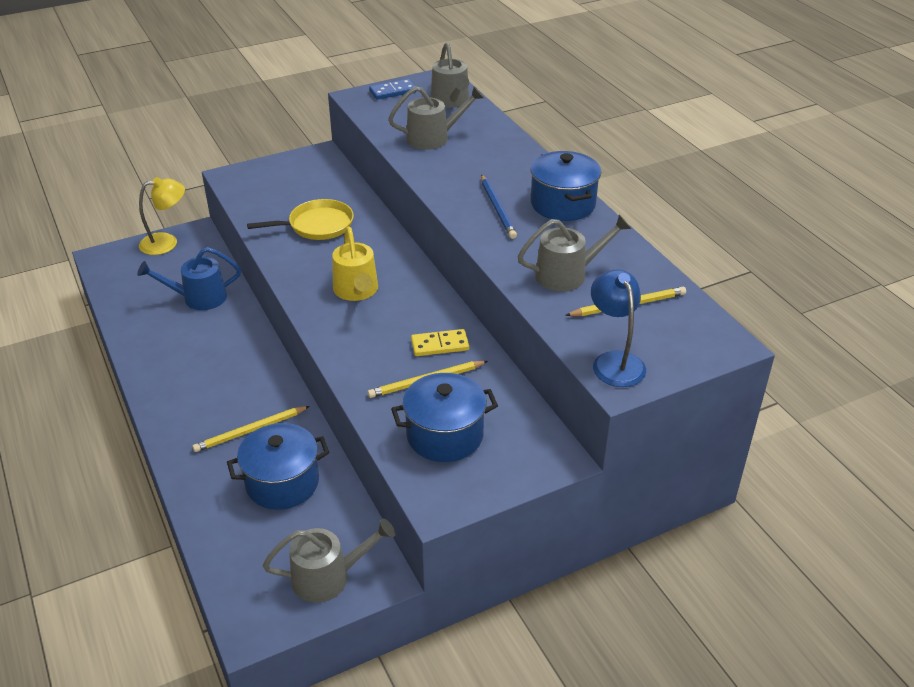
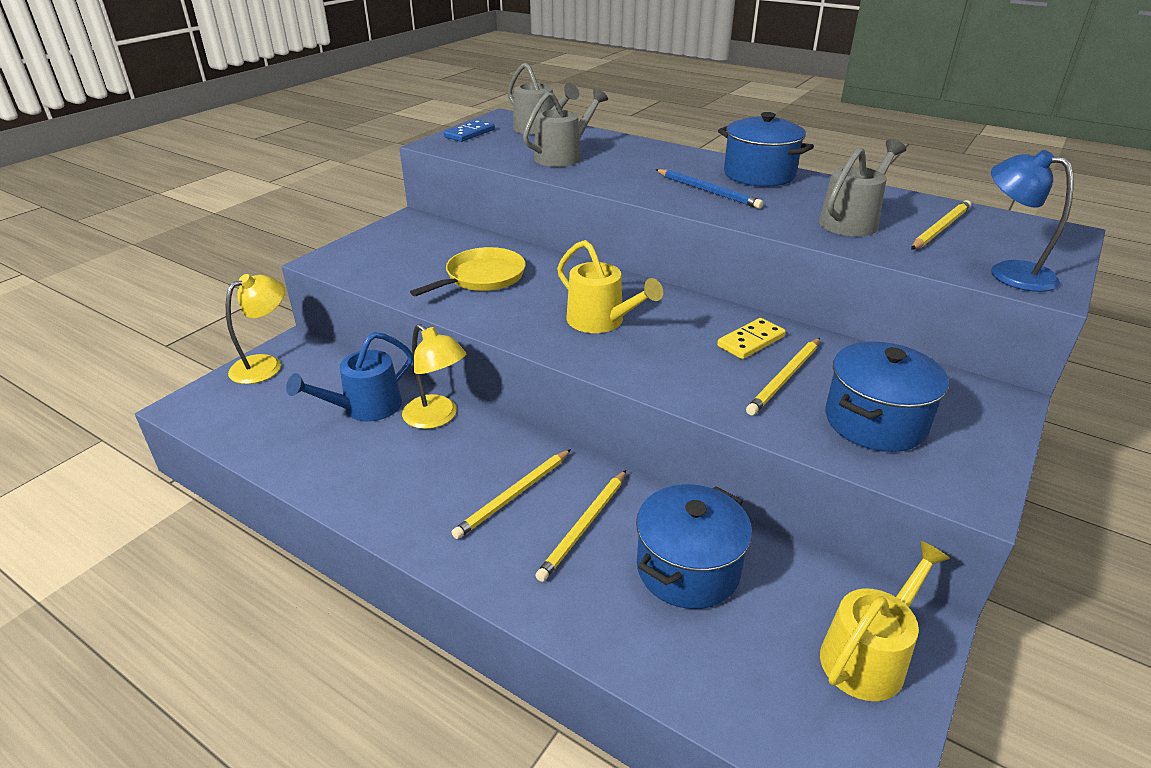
camera: 30 degrees left, 5 degrees down
grey watering can [263,518,395,603] -> yellow watering can [820,541,950,701]
none -> yellow lamp [402,324,466,429]
none -> yellow pencil [451,449,571,539]

